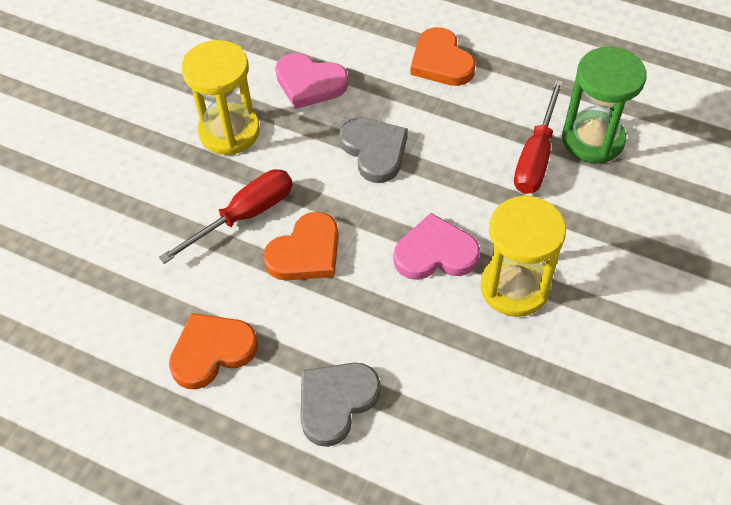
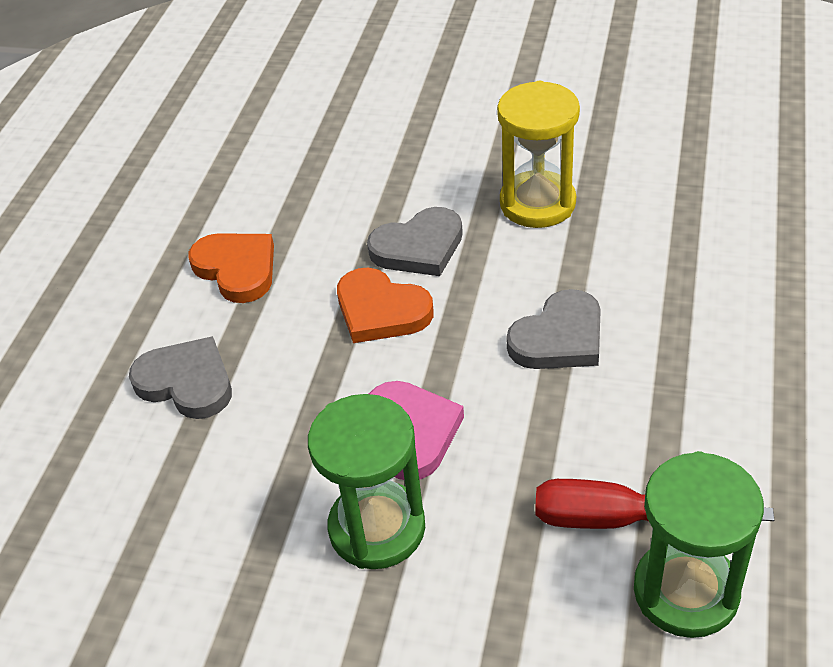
camera: 80 degrees right, 10 degrees down
red screwdriver [159,169,293,264] -> grey heart [367,207,463,276]
pink heart [275,53,348,109] -> none
orange heart [410,27,476,86] -> none
yellow hourglass [480,195,566,317] -> green hourglass [308,394,425,569]

